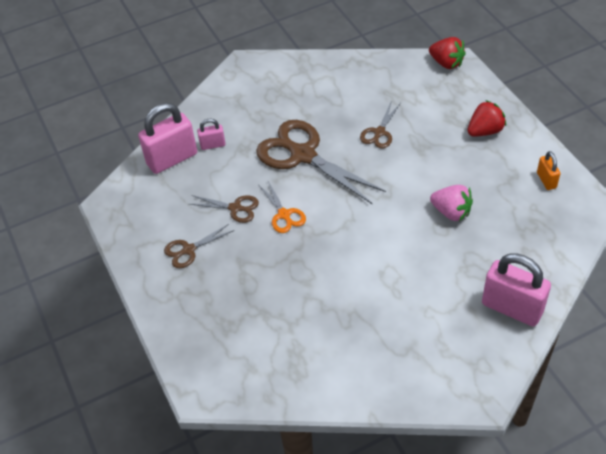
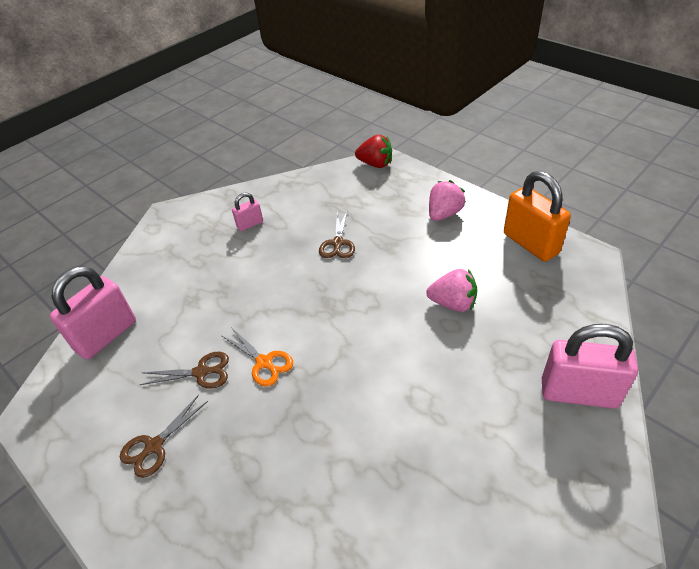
camera: 20 degrees left, 5 degrees down
pink padlock [197,119,226,150] -> pink padlock moved to [232,192,263,231]
brown scissors [256,120,386,204] -> none
red strawberry [467,100,506,137] -> pink strawberry [429,180,466,221]
orange padlock [537,151,560,190] -> orange padlock [504,171,571,261], size x2.00

